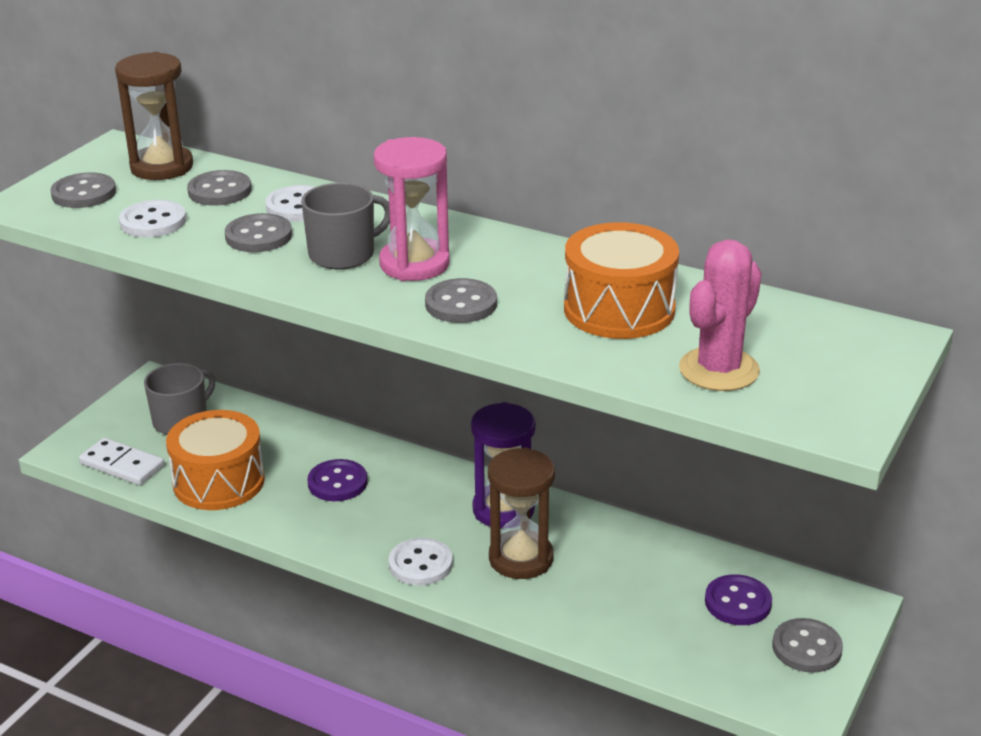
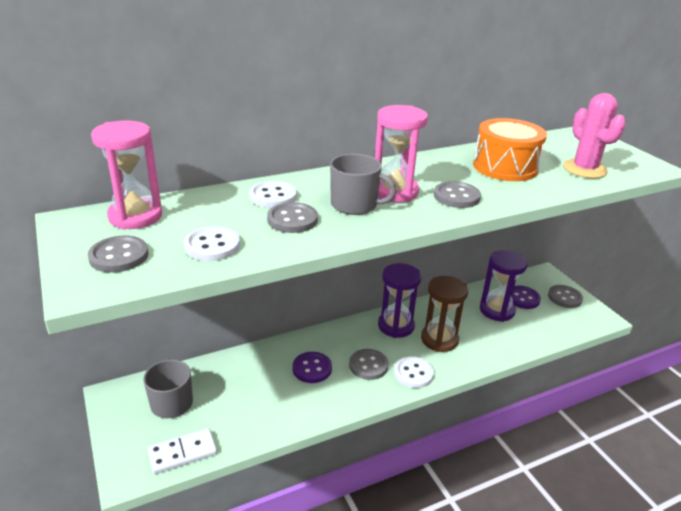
camera: 55 degrees left, 0 degrees up
brown hourglass [115,52,193,180] -> pink hourglass [91,120,162,230]
orange drum [166,410,265,510] -> none
grey button [187,170,252,206] -> grey button moved to [349,349,388,380]
grey mug [301,183,390,269] -> grey mug turned 105 degrees clockwise [330,154,397,215]
none -> purple hourglass [480,250,527,322]

